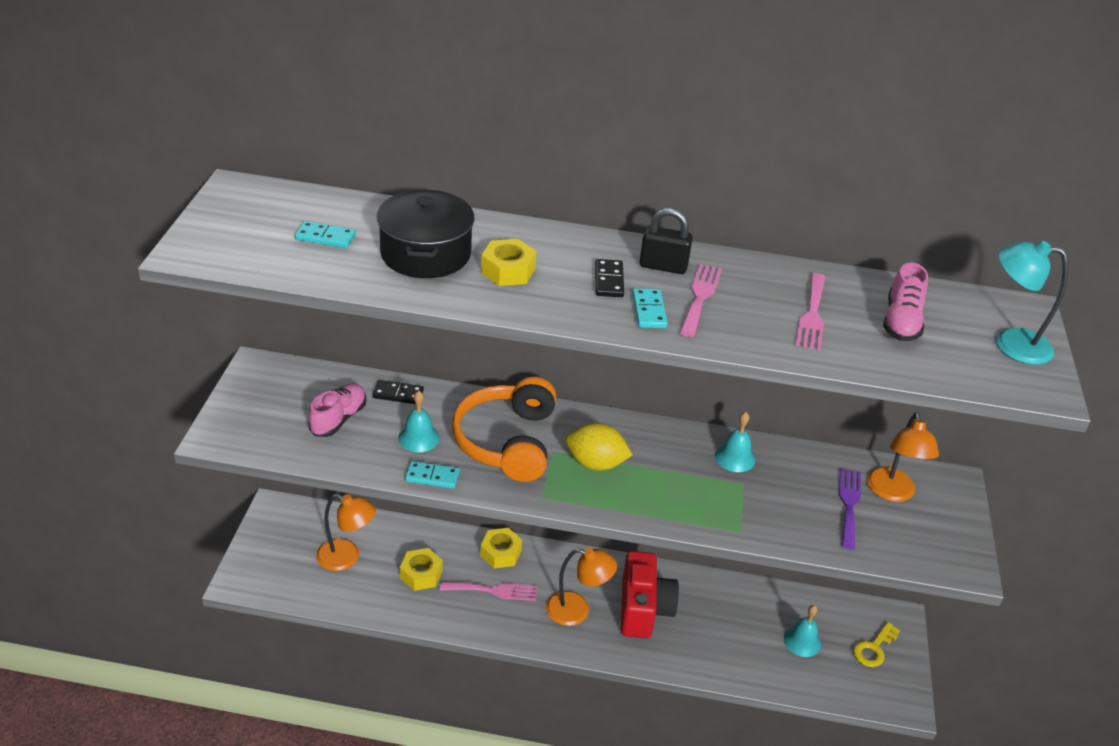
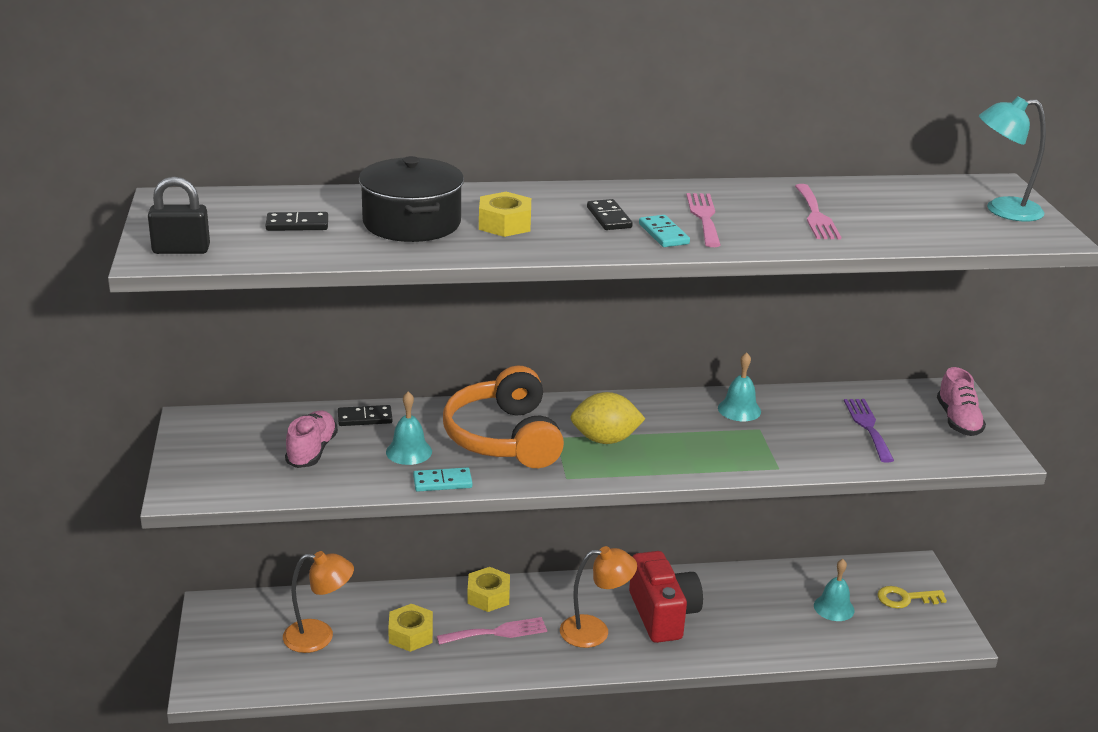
camera: 15 degrees left, 10 degrees down
turquoise domino [295,221,356,248] -> black domino [265,212,328,231]
black padlock [640,208,693,274] -> black padlock moved to [148,176,210,254]
yellow key [853,622,900,667] -> yellow key turned 60 degrees clockwise [877,586,947,609]
orange lamp [867,412,939,502] -> none
pink shoe [883,262,928,341] -> pink shoe moved to [937,367,986,436]

